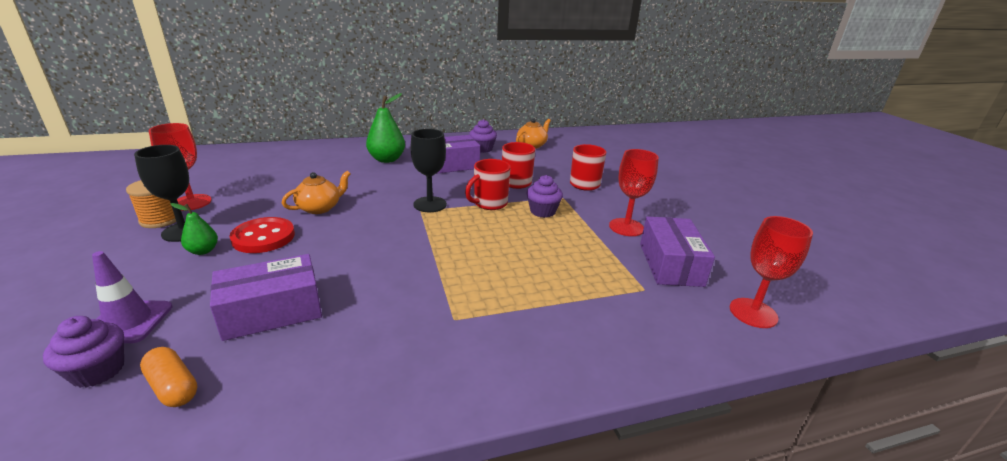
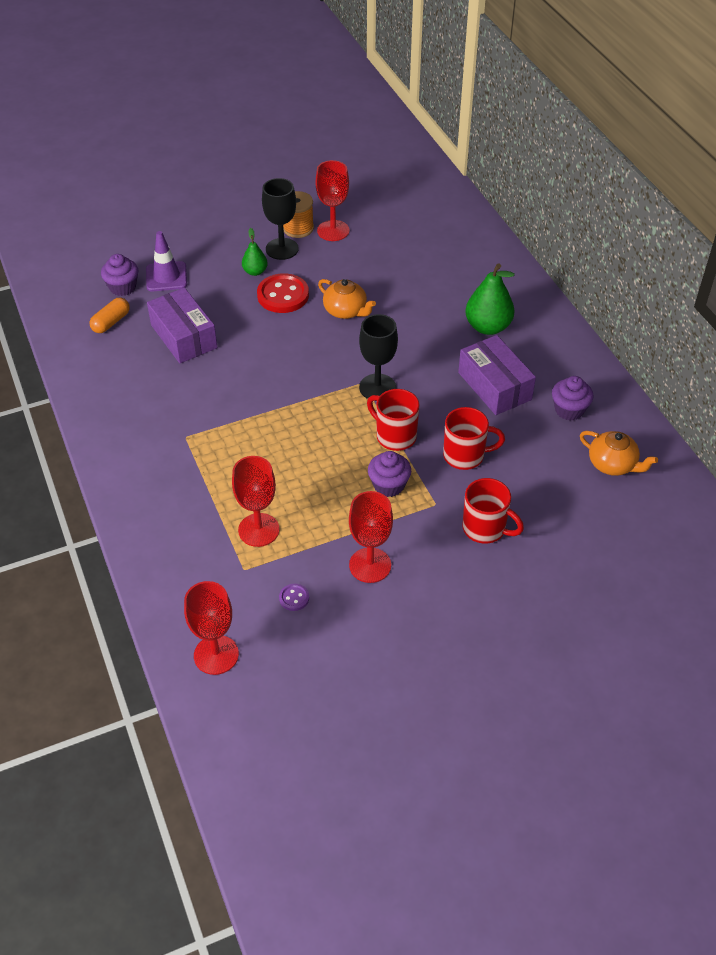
camera: 85 degrees right, 20 degrees up
purple box [640,216,715,287] -> purple button [279,584,309,611]
none -> red goblet [232,456,280,547]

